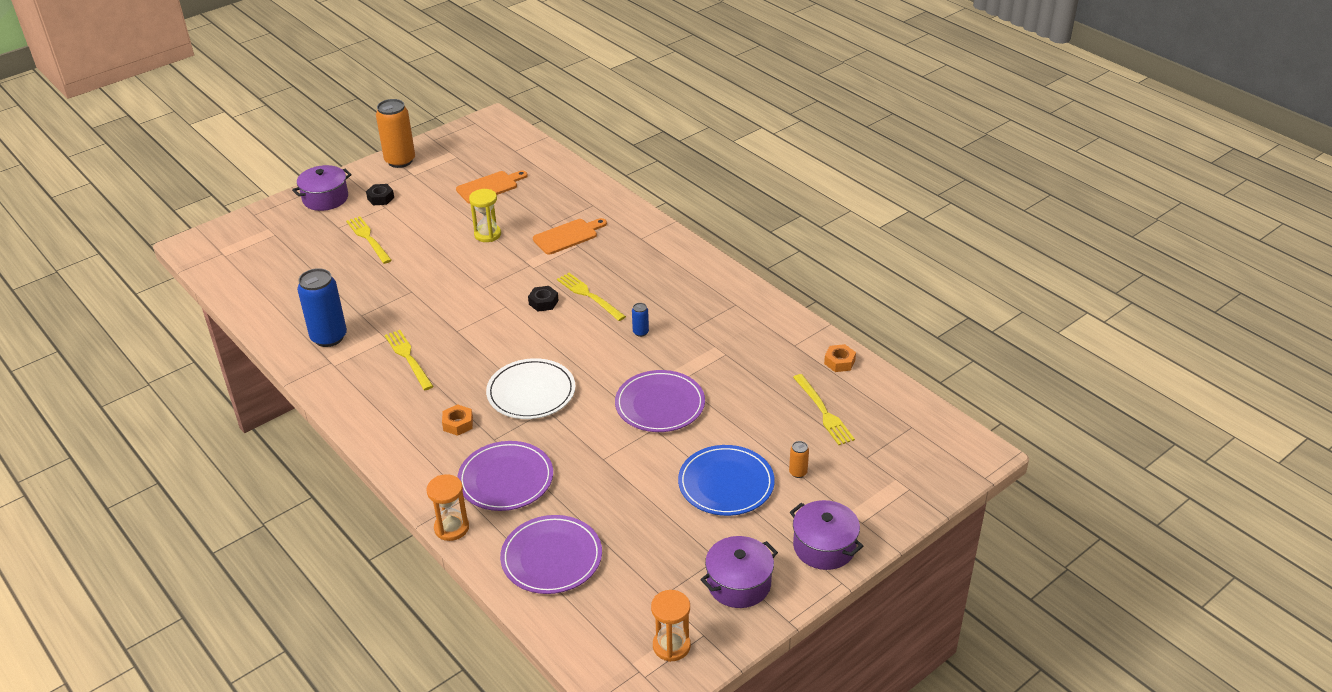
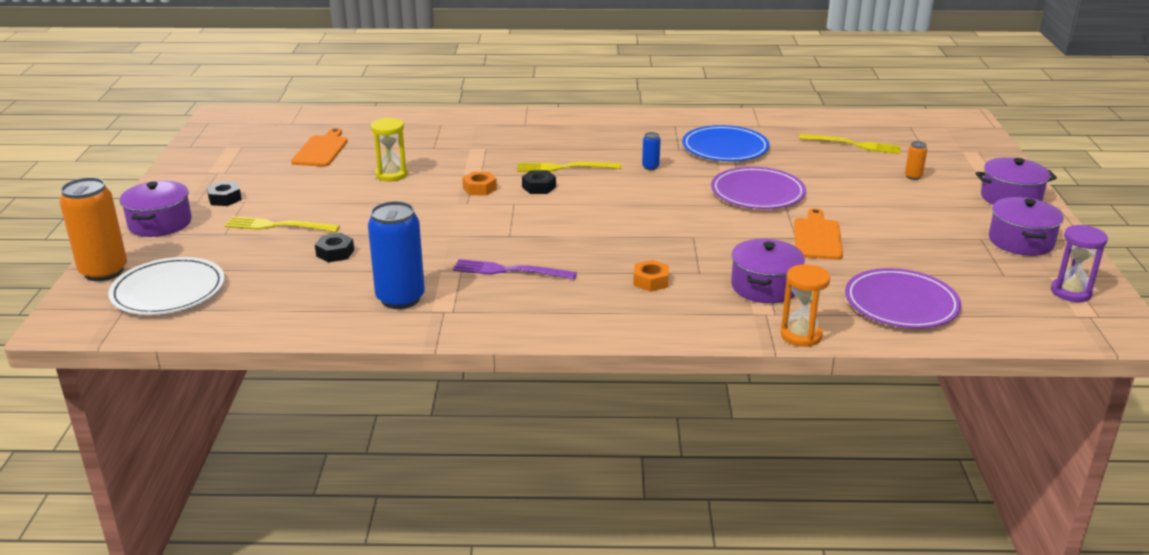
camera: 50 degrees left, 10 degrees down
orange can [376,99,415,168] -> orange can moved to [60,177,127,281]
yellow fork [385,330,434,390] -> purple fork [453,259,577,279]
purple plate [457,441,553,511] -> purple pot [731,239,805,303]
white plate [486,358,576,419] -> white plate moved to [108,257,225,315]
orange cutting board [533,218,607,255] -> orange cutting board moved to [794,208,843,260]
orange hourglass [651,590,691,662] -> purple hourglass [1051,225,1108,302]
blue plate [678,445,775,516] -> blue plate moved to [682,125,770,161]
orange nut [824,344,856,372] -> orange nut moved to [462,172,497,196]
none -> black nut [315,233,354,262]

